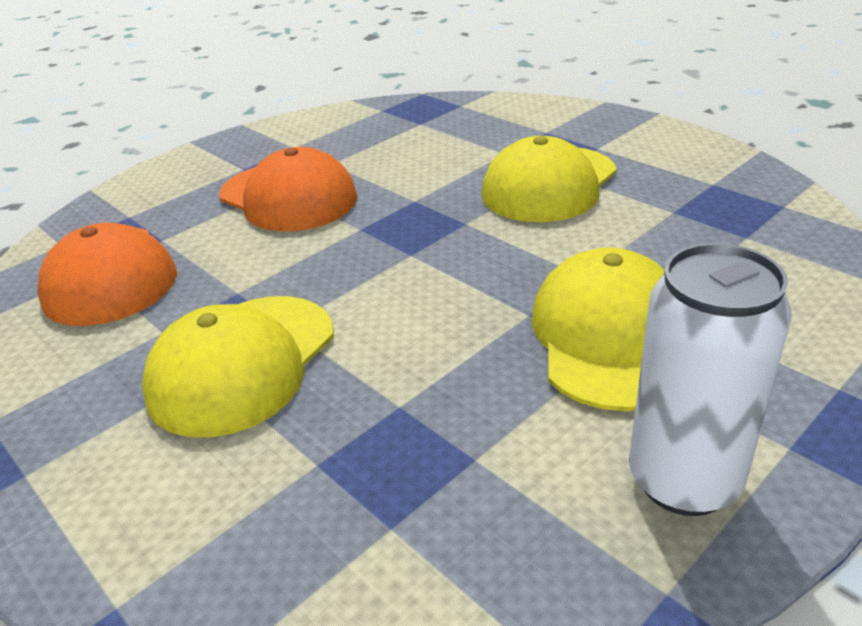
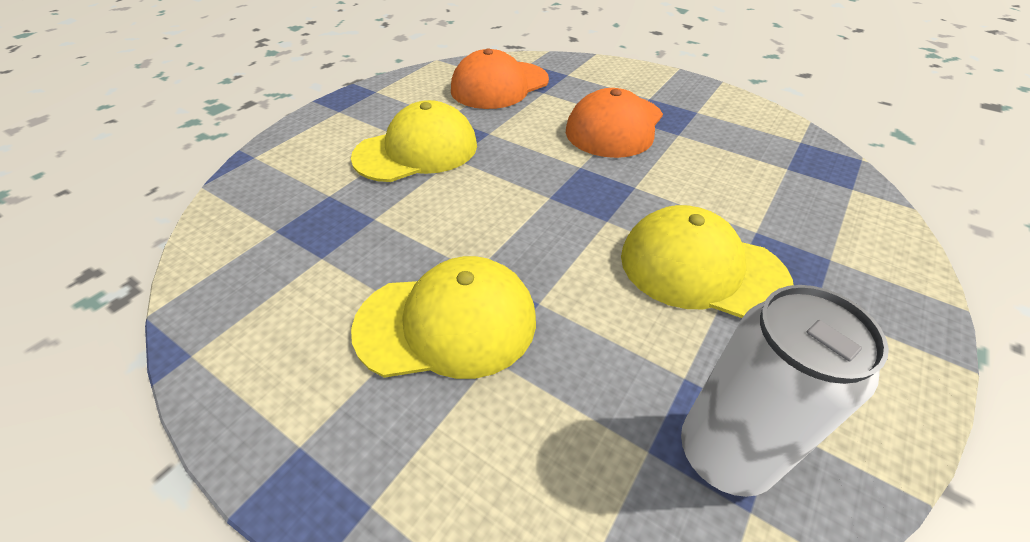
camera: 75 degrees right, 10 degrees up
yellow cap [142,296,334,438] -> yellow cap turned 135 degrees clockwise [351,100,477,182]
white can [629,243,792,516] -> white can moved to [681,285,889,497]

